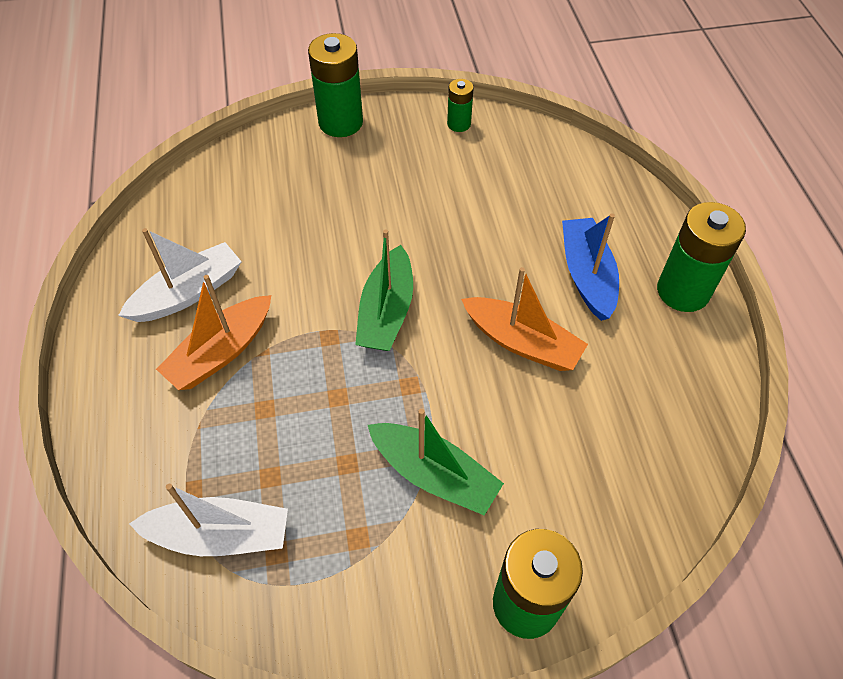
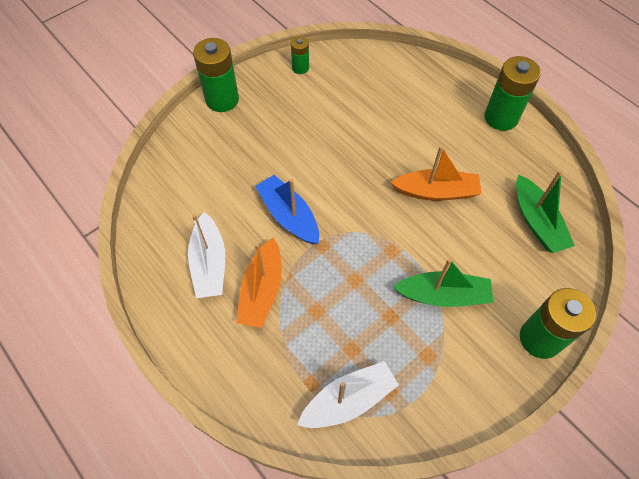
camera: 30 degrees left, 5 degrees up
white boat [118,228,242,322] -> white boat turned 150 degrees clockwise [188,212,225,298]
green boat [355,229,413,351] -> green boat moved to [516,170,575,253]
blue boat [562,213,619,321] -> blue boat moved to [255,175,319,244]

